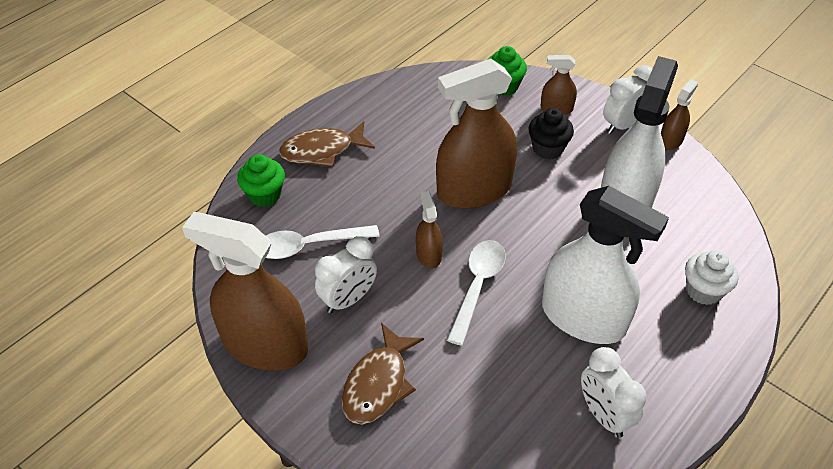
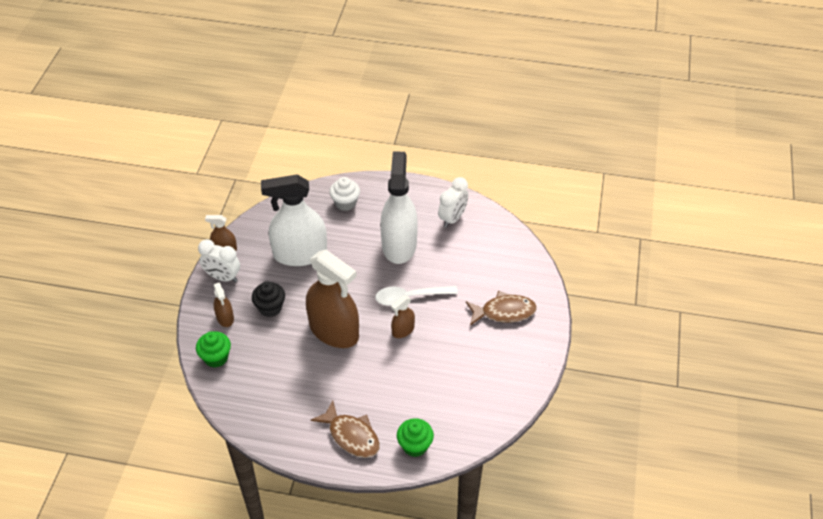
camera: 120 degrees left, 0 degrees up
brown spray bottle [182,212,308,371] -> none
white spoon [266,225,380,259] -> none
white clock [315,236,377,313] -> none

